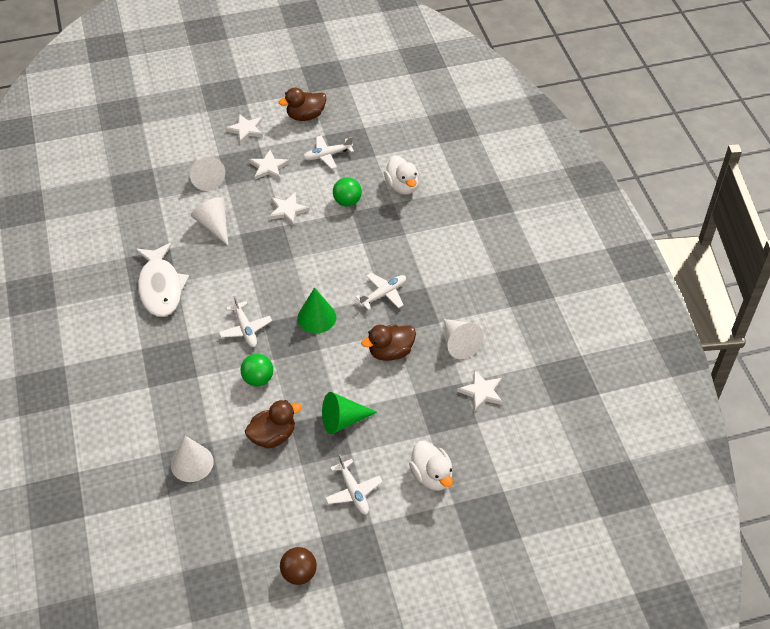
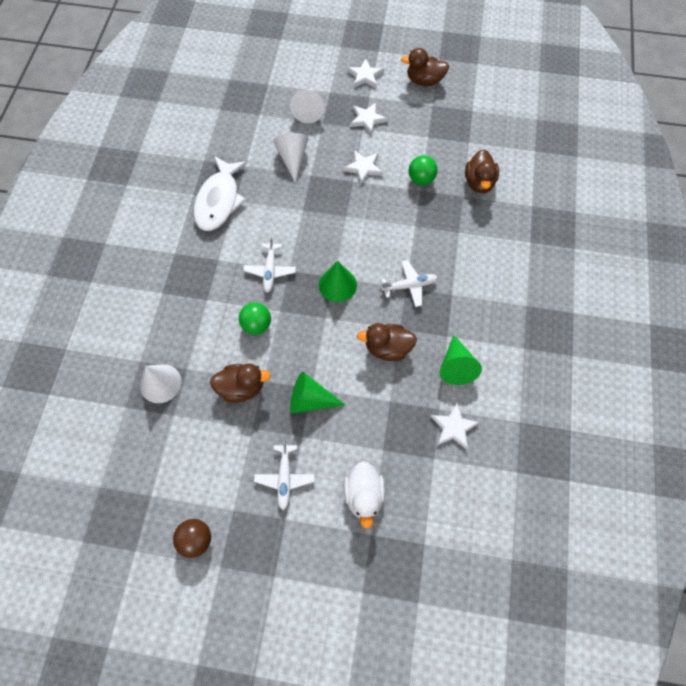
camera: 25 degrees right, 15 degrees up
white plane [303,136,354,169] -> none
white duck [384,155,419,195] -> brown duck [465,149,499,194]
white cone [444,319,484,359] -> green cone [439,335,482,385]

